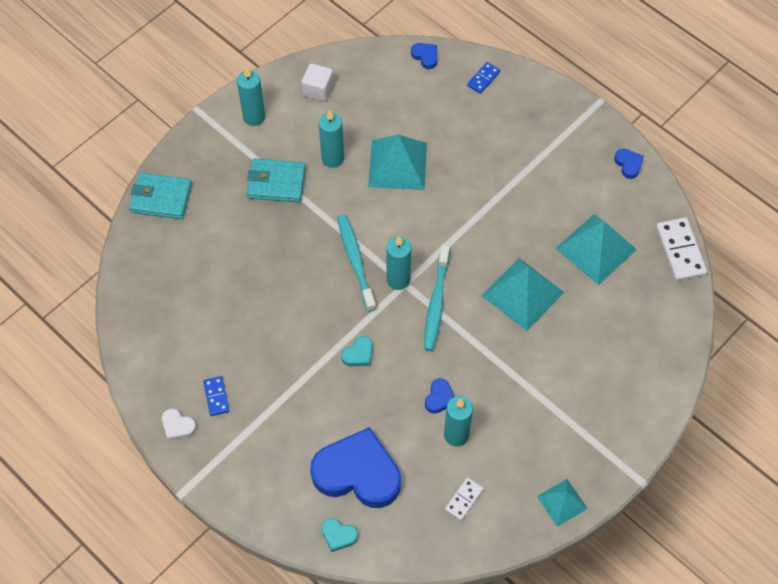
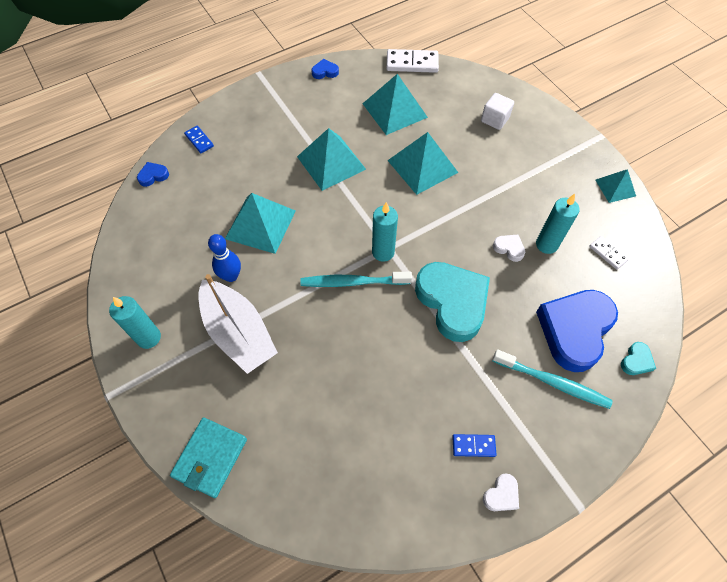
camera: 75 degrees left, 0 degrees up
turquoise wallet [247,159,306,202] -> white boat [198,274,278,374]
white cube [302,63,334,102] -> white cube moved to [481,93,514,130]
turquoise candle [319,109,344,168] -> blue bowling pin [208,234,241,282]
turquoise heart [341,336,373,366] -> turquoise heart [415,262,490,342], size x2.46
turquoise toothbrush [424,245,450,351] -> turquoise toothbrush moved to [492,349,613,409]
blue heart [425,378,454,414] -> white heart [493,235,525,262]
none -> turquoise pyramid [297,128,366,191]

